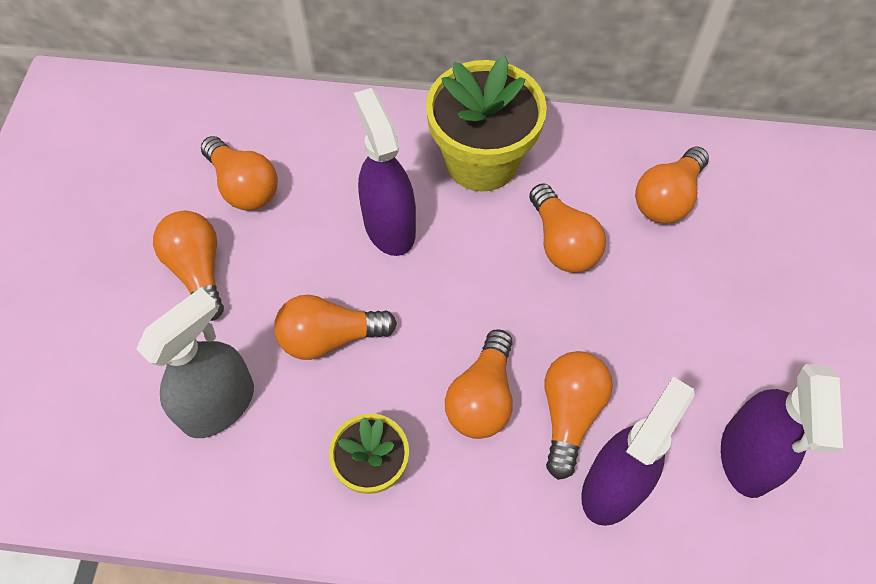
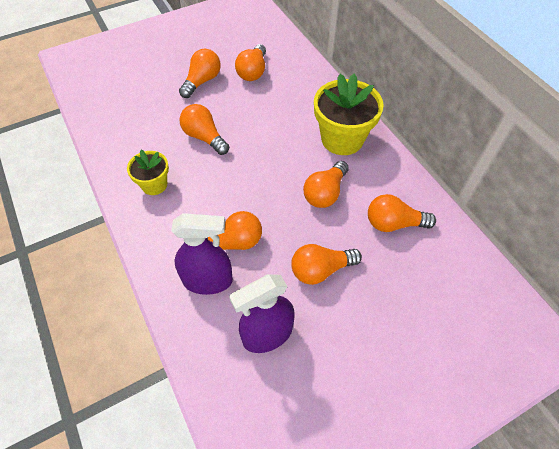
camera: 55 degrees right, 5 degrees down
grey spray bottle [136,288,254,438] -> none
purple spray bottle [354,88,416,256] -> none
orange light bulb [445,329,513,439] -> orange light bulb moved to [291,244,362,285]

